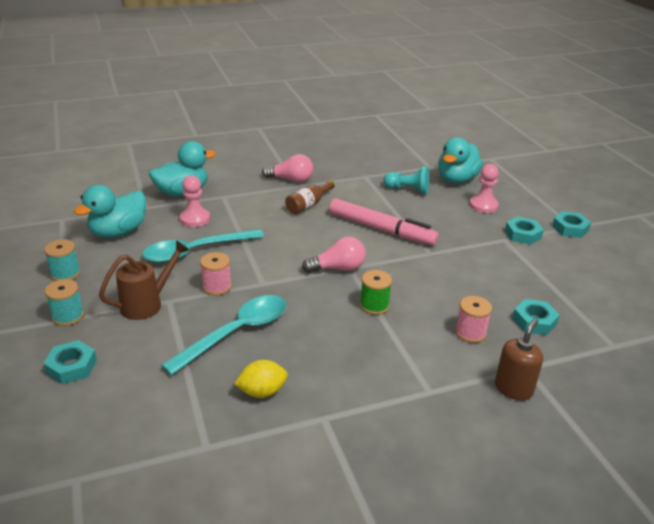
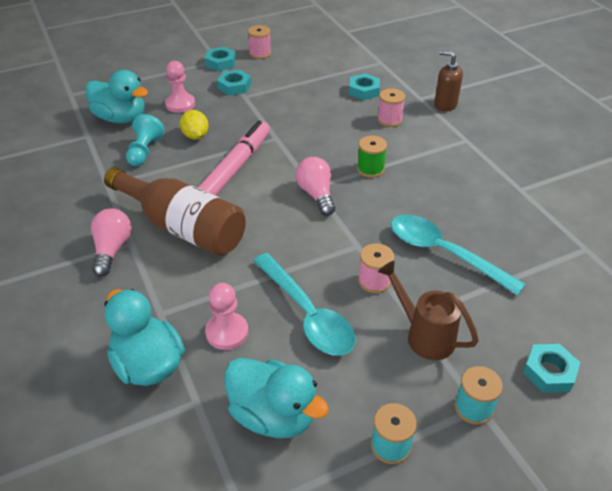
camera: 95 degrees left, 10 degrees up
yellow lemon [234,360,288,398] -> yellow lemon moved to [180,110,208,140]
brown bottle [285,181,334,214] -> brown bottle [104,167,246,256], size x2.02
none -> pink spool [248,25,271,59]

